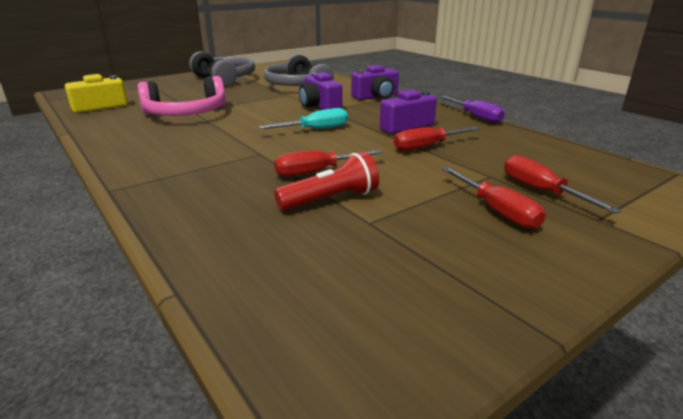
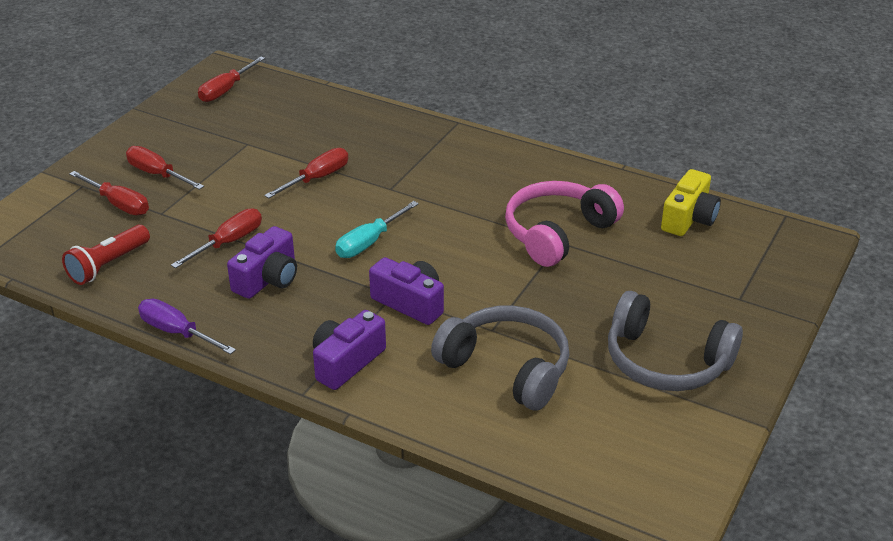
camera: 155 degrees right, 10 degrees up
red flashlight [274,152,379,211] -> red flashlight moved to [62,225,150,285]
none -> red screwdriver [198,56,265,102]

